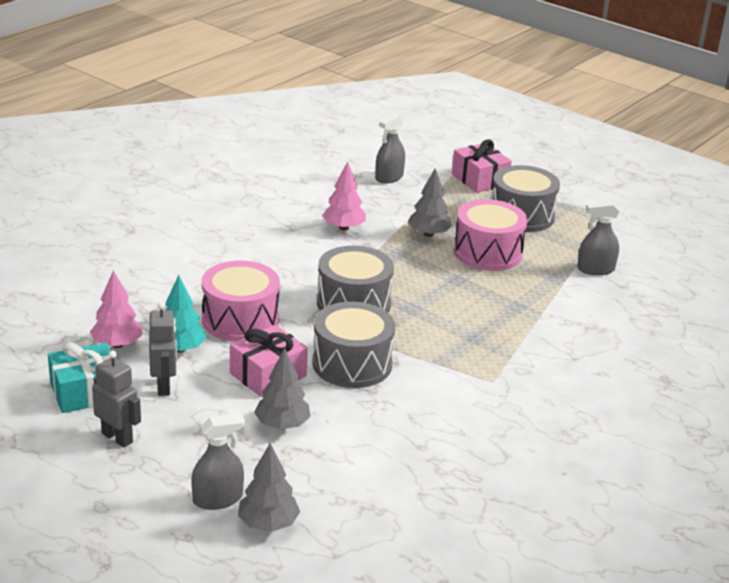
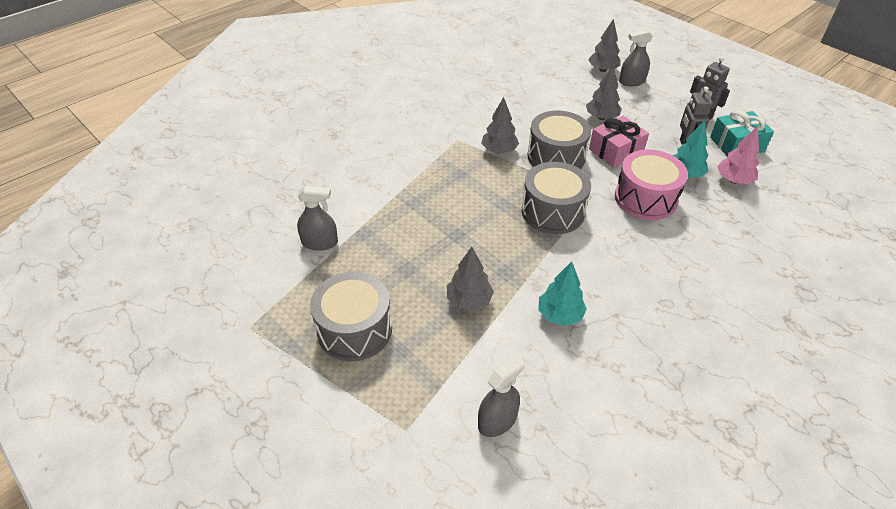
camera: 170 degrees left, 15 degrees up
pink tree [322,161,366,231] -> turquoise tree [538,261,587,326]
pink gift [452,139,512,193] -> none
pink drum [454,199,527,271] -> none
none -> grey tree [481,97,519,154]

